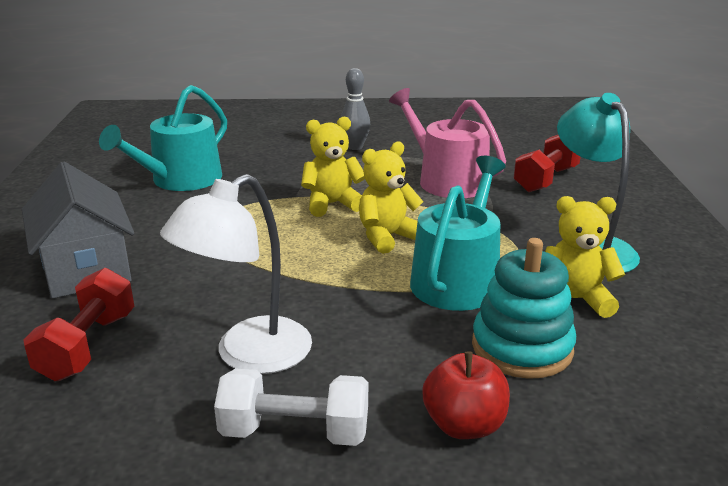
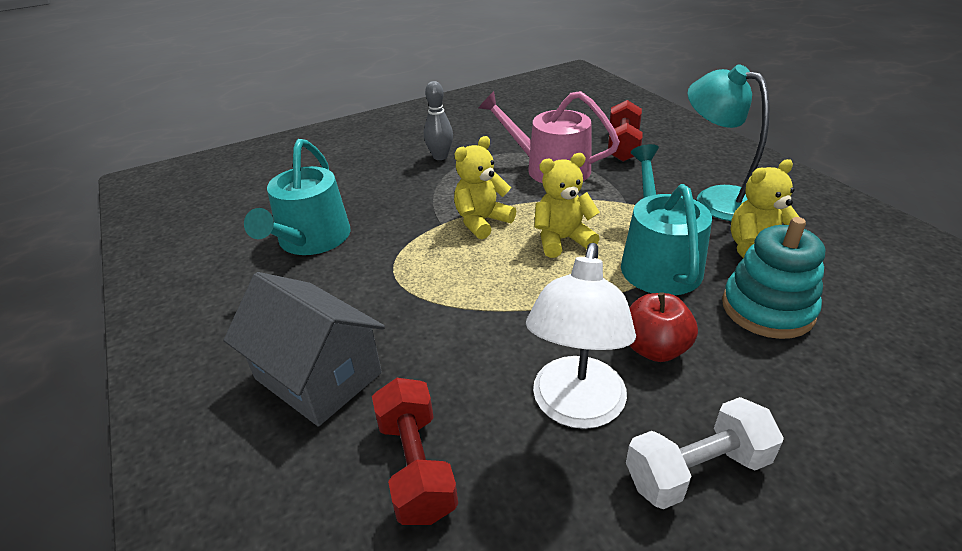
camera: 25 degrees left, 10 degrees up
yellow teddy bear [359,141,424,254] -> yellow teddy bear turned 45 degrees clockwise [534,153,600,258]
red apple [422,351,510,439] -> red apple moved to [629,292,698,362]

